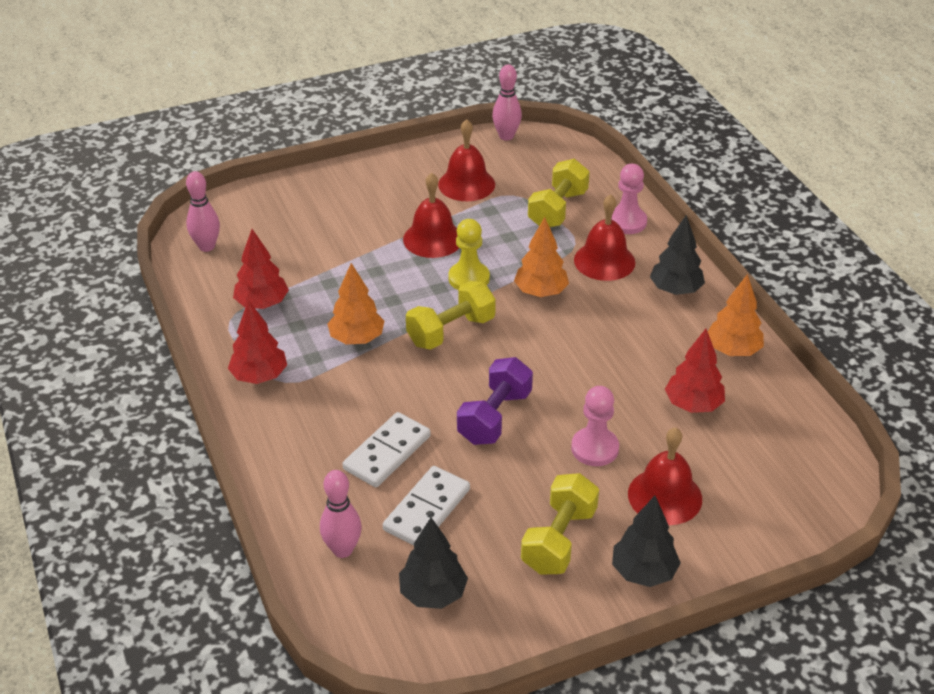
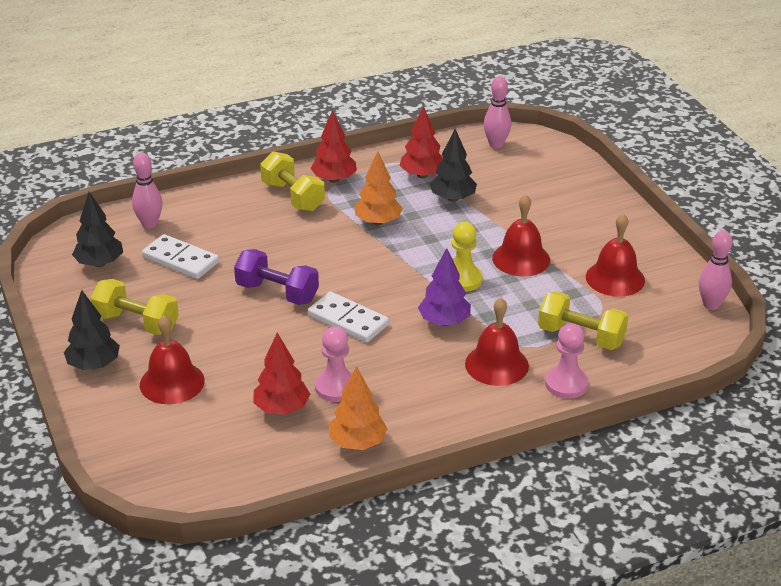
camera: 90 degrees right, 5 degrees down
white domino [342,412,431,487] -> white domino moved to [308,291,389,343]
yellow dumbbell [406,281,496,350] -> yellow dumbbell moved to [260,151,325,212]
orange tree [514,217,569,297] -> purple tree [418,248,471,326]
pink pawn [571,386,619,466] -> pink pawn moved to [315,326,352,402]
black tree [650,215,705,295] -> black tree moved to [430,129,477,202]

